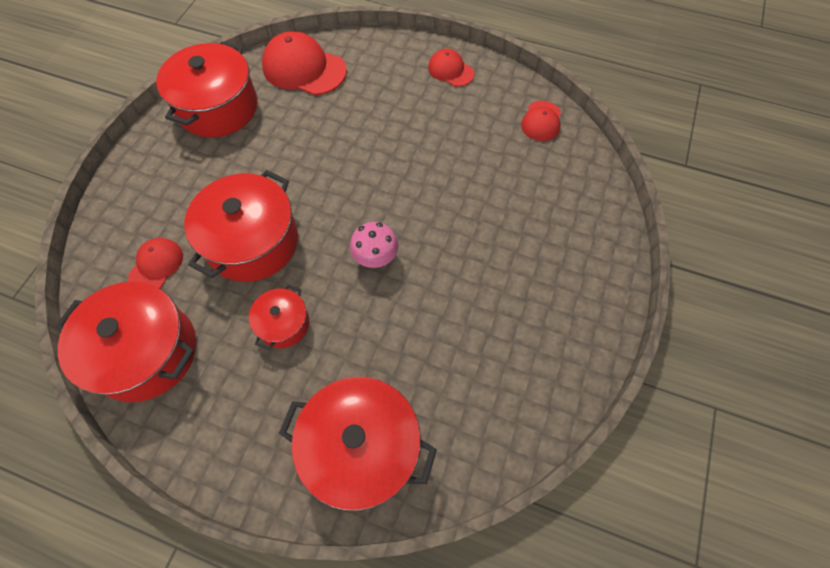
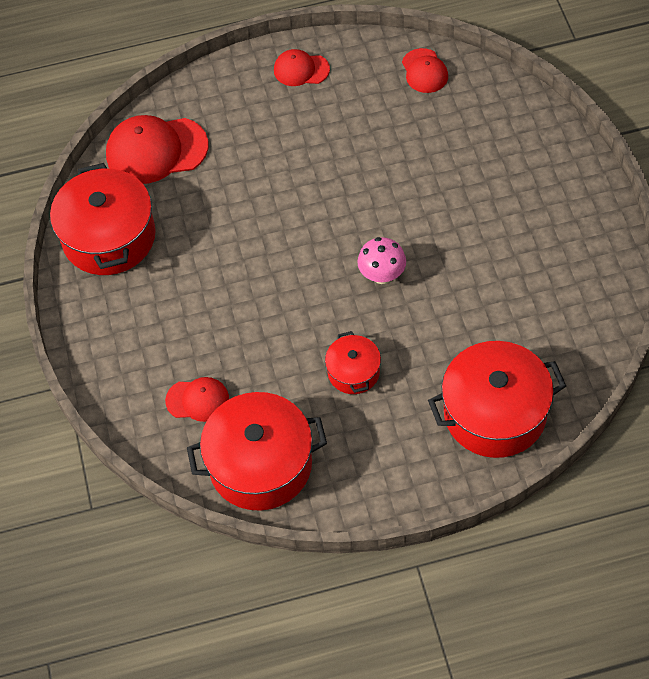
camera: 30 degrees left, 5 degrees down
red cap [128,238,183,289] -> red cap turned 105 degrees clockwise [165,377,229,422]
red pot [184,170,298,282] -> none

